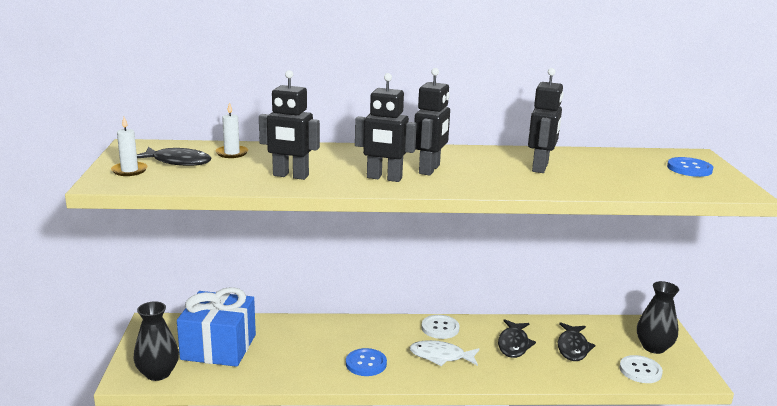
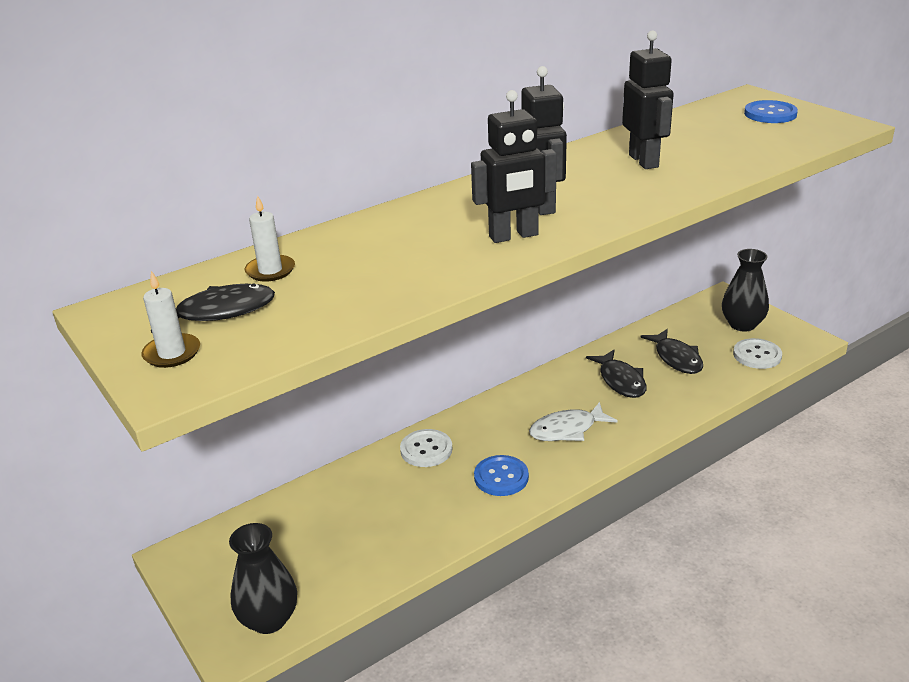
camera: 30 degrees left, 10 degrees up
blue gift [177,287,256,367] -> none
black robot [259,70,320,180] -> none
white button [421,315,460,339] -> white button moved to [400,429,452,467]

